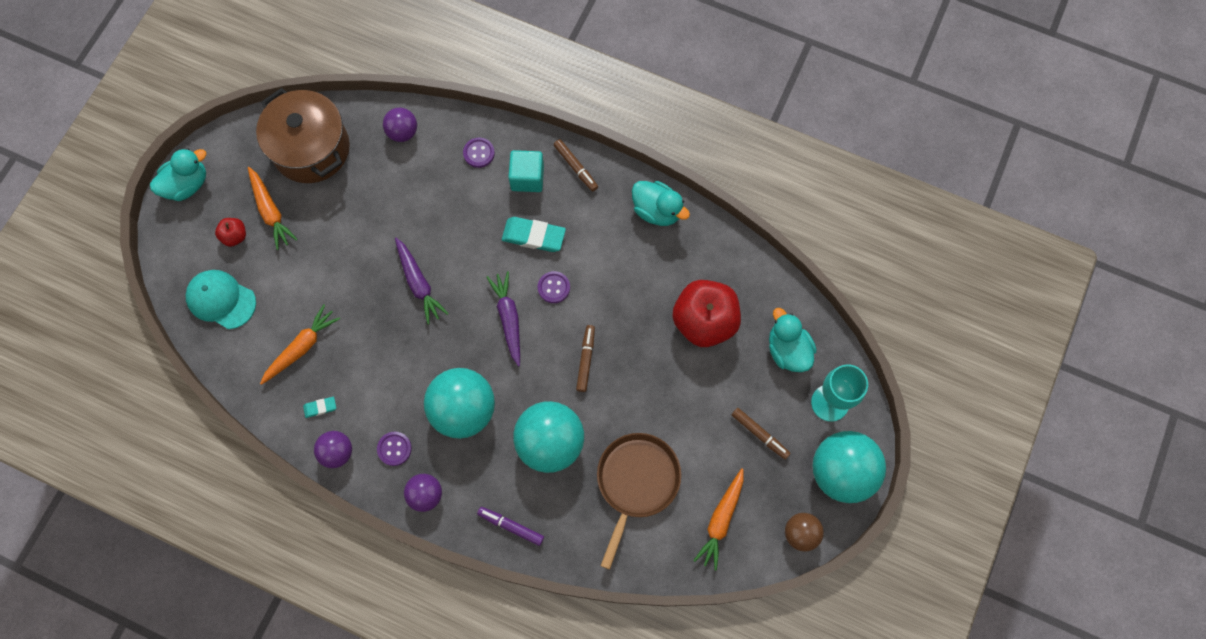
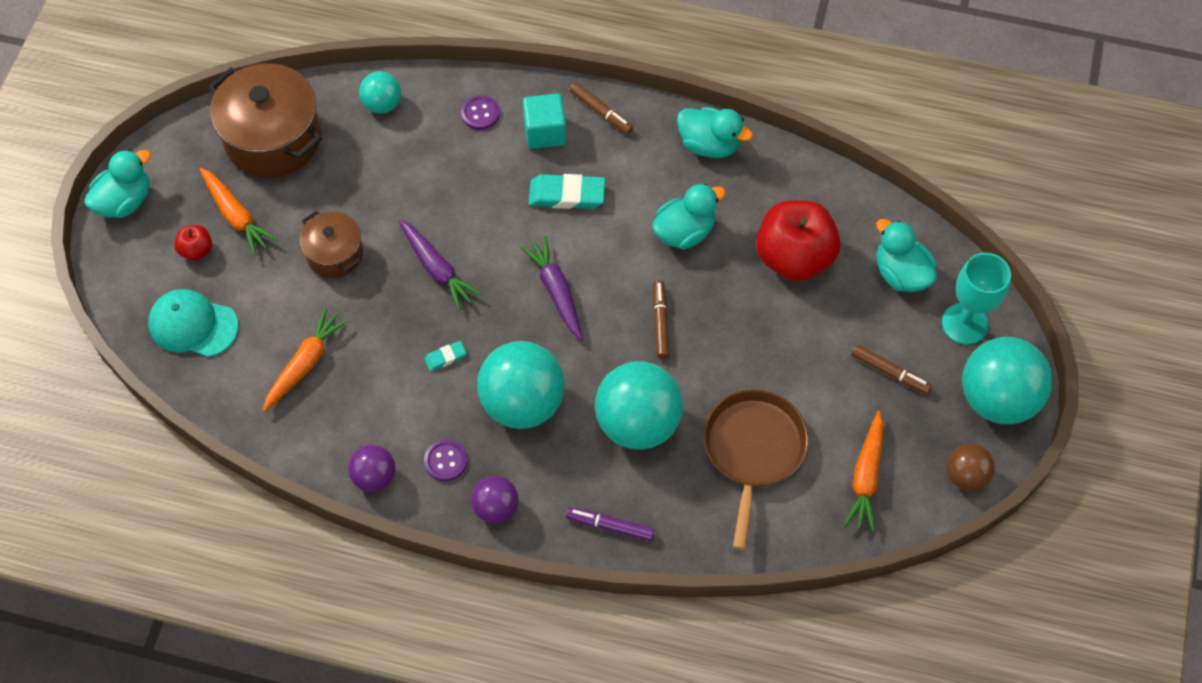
camera: 10 degrees left, 10 degrees down
turquoise eraser [303,397,336,418] -> turquoise eraser moved to [424,341,467,371]
purple ball [383,108,417,142] -> turquoise ball [359,71,401,113]
purple button [538,271,570,303] -> none
none -> brown pot [300,211,363,278]
none -> turquoise duck [652,183,726,249]

